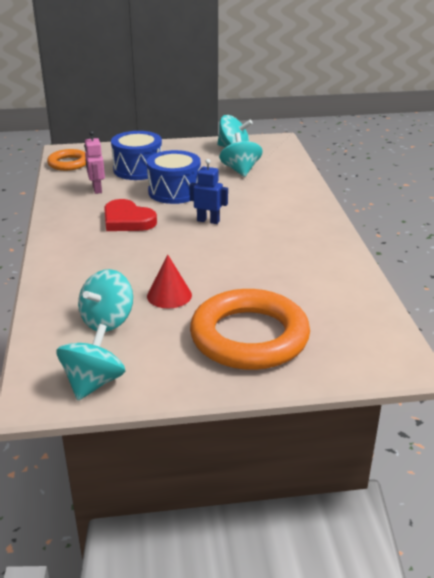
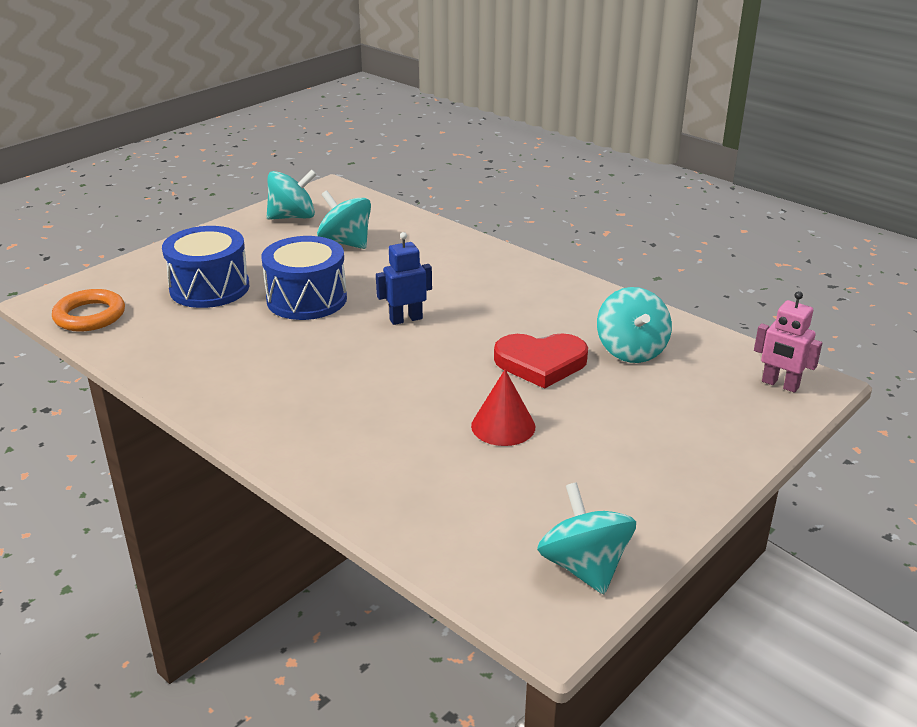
camera: 40 degrees left, 0 degrees up
turquoise spinning top [78,269,133,332] -> turquoise spinning top moved to [597,287,672,363]
pink robot [84,131,105,194] -> pink robot moved to [754,291,822,393]
red heart [104,199,157,231] -> red heart moved to [494,333,588,389]
orange ring [190,289,310,370] -> none

